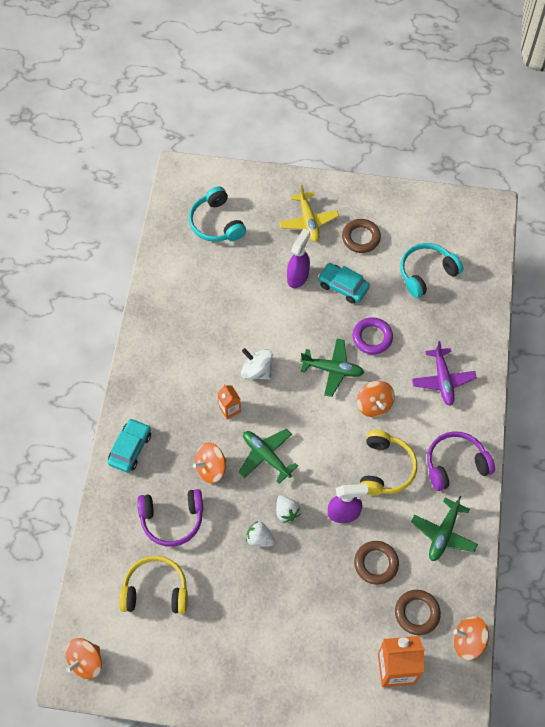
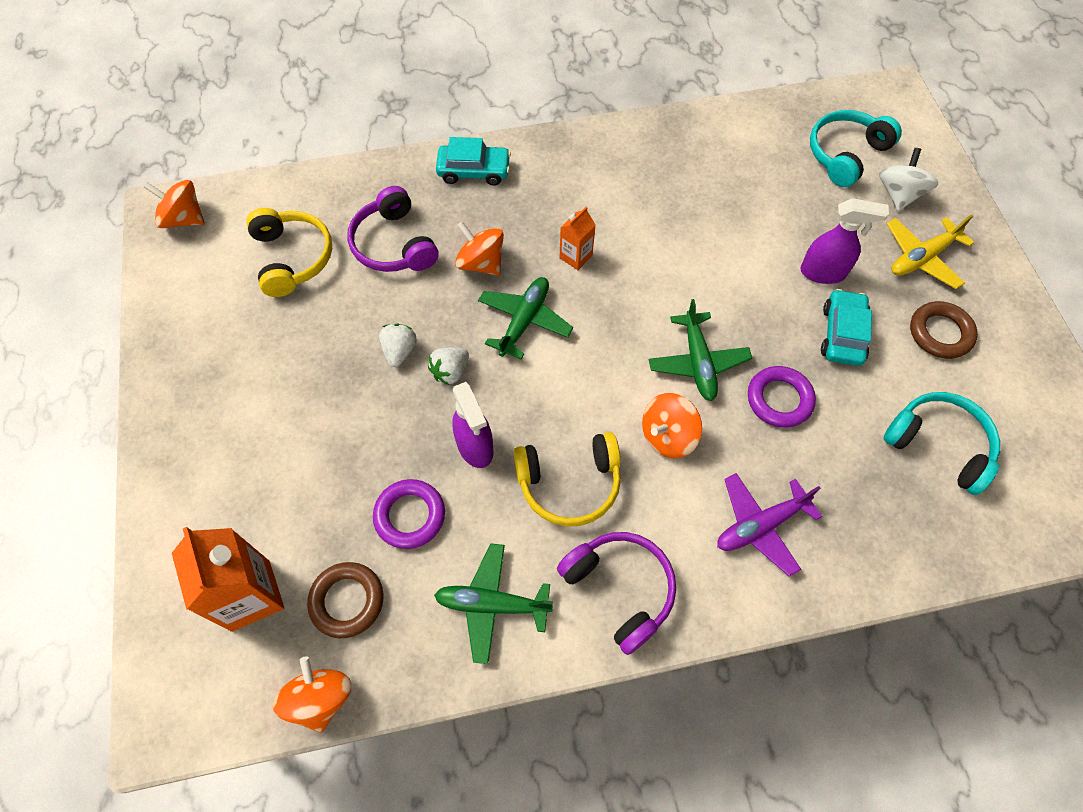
camera: 70 degrees right, 0 degrees up
white spinning top [241,348,273,380] -> white spinning top moved to [879,148,938,211]
brown ring [354,541,399,585] -> purple ring [373,479,445,549]

